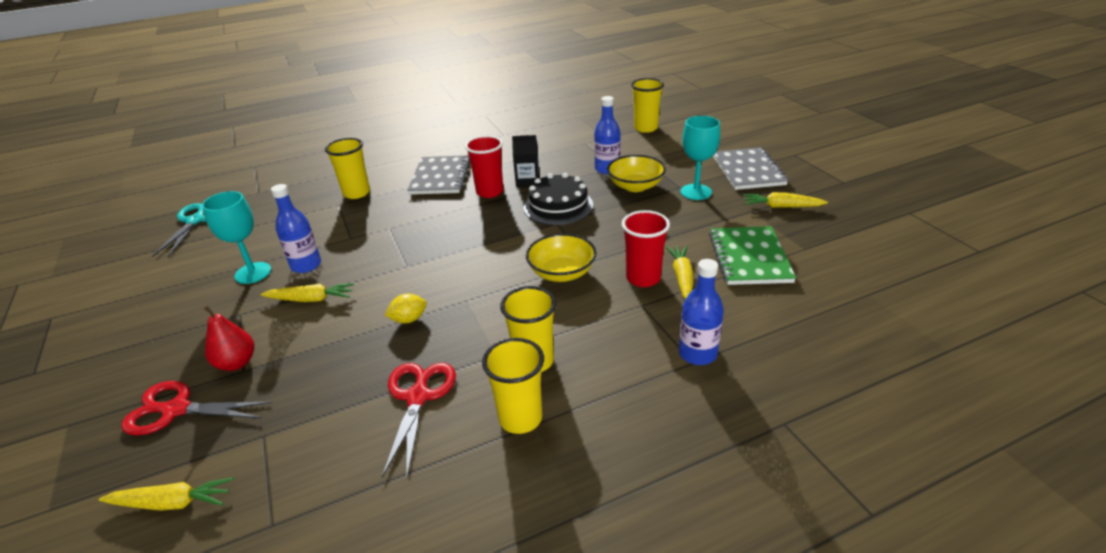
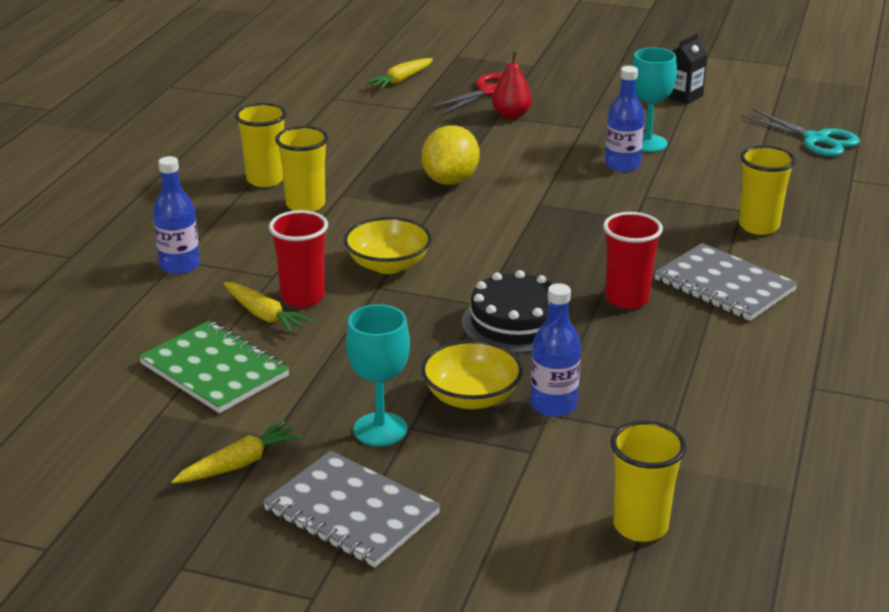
camera: 130 degrees right, 5 degrees down
yellow carrot [260,283,354,302] -> none
red scissors [382,363,456,478] -> none
yellow lemon [385,293,427,323] -> yellow lemon [421,125,479,185], size x1.86
black carton [512,135,540,187] -> black carton moved to [667,34,708,104]

